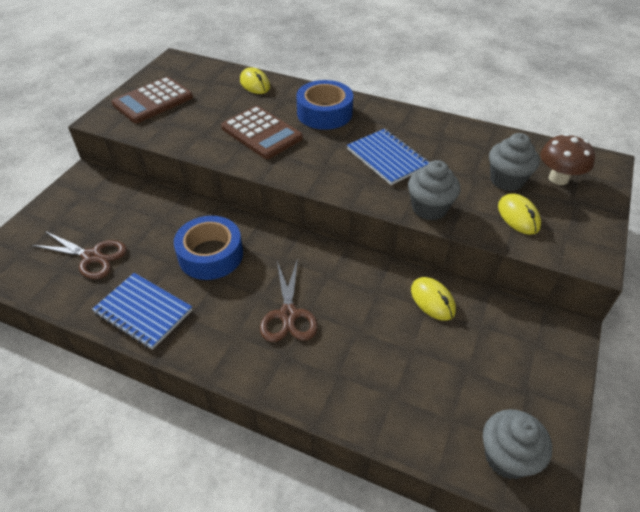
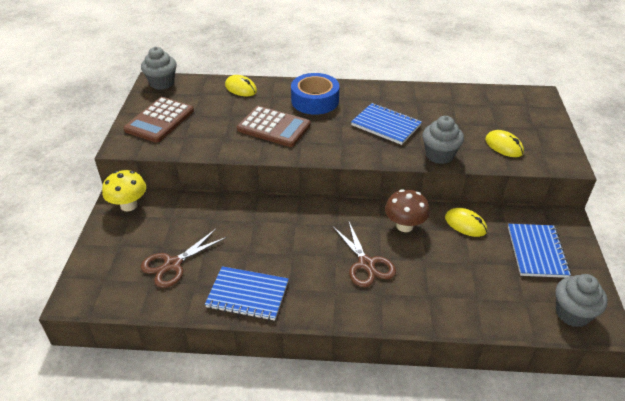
camera: 20 degrees left, 5 degrees down
brown scissors [32,231,127,279] -> brown scissors turned 135 degrees clockwise [141,229,227,288]
blue tape [174,216,243,280] -> none
grey cupcake [489,133,540,191] -> grey cupcake moved to [141,47,177,90]
brown mushroom [540,133,595,185] -> brown mushroom moved to [385,189,430,232]
none -> yellow mushroom [102,170,146,211]
none -> blue notebook [508,224,571,278]

